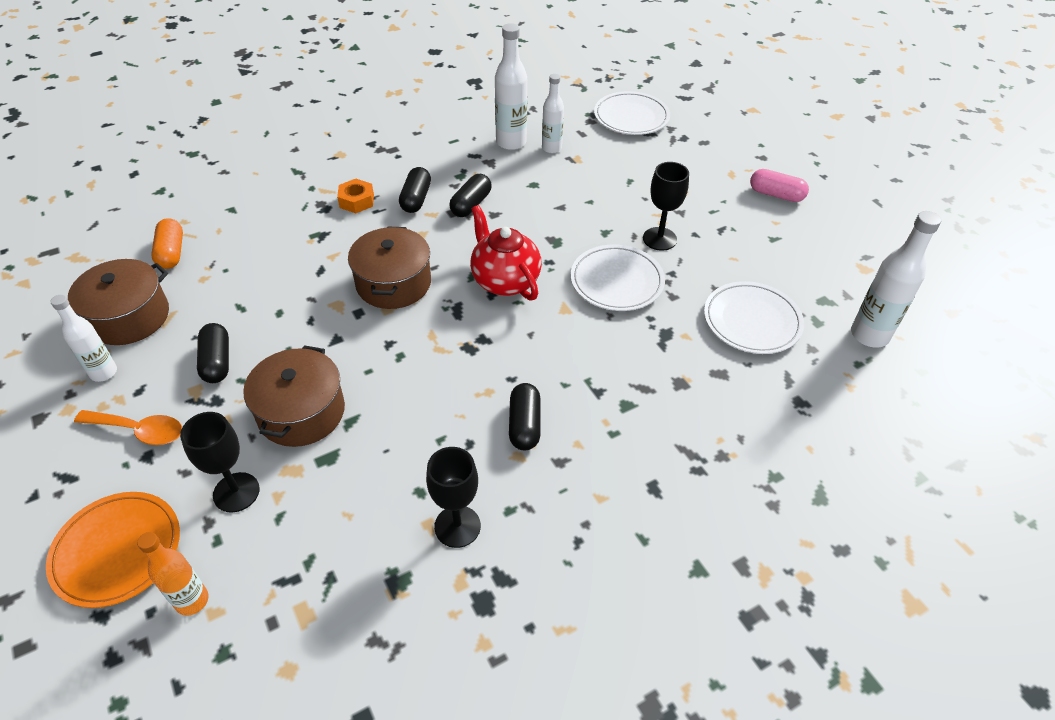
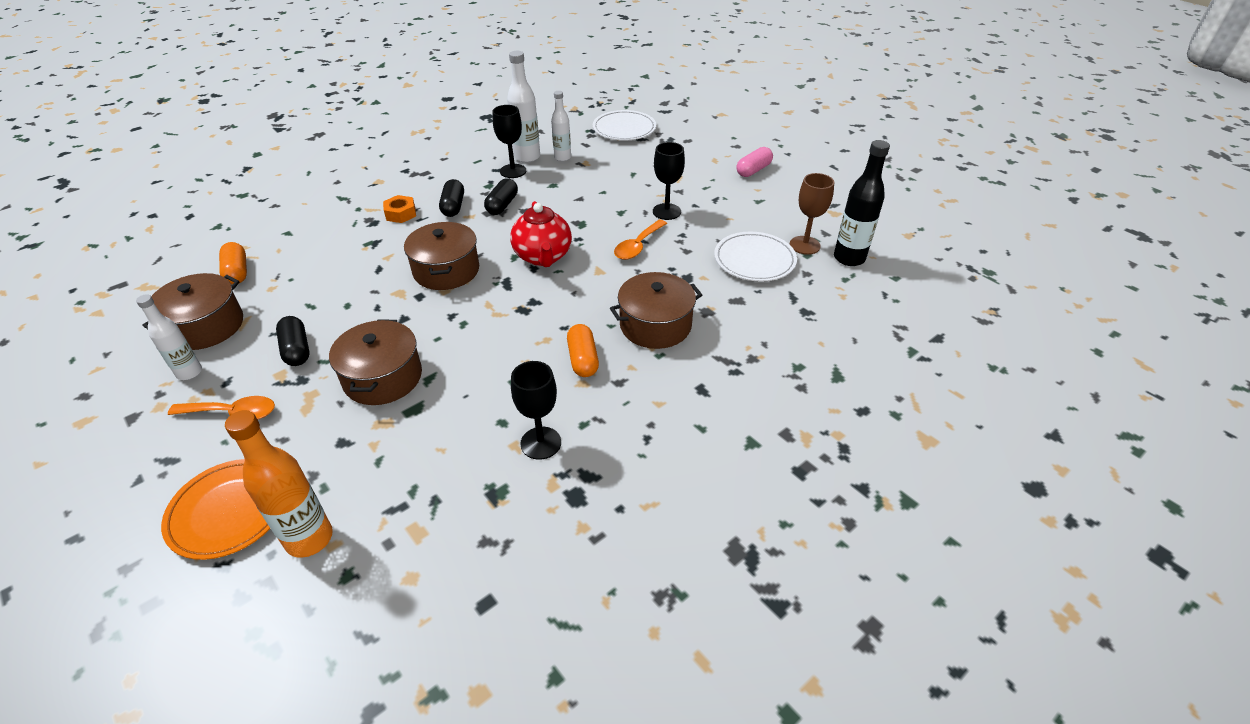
camera: 10 degrees left, 5 degrees down
orange bottle [137,532,209,616] -> orange bottle [225,410,333,558], size x1.53
black goblet [180,412,260,513] -> black goblet moved to [493,105,526,178]
red teapot [470,205,541,301] -> red teapot turned 150 degrees counterclockwise [510,201,572,267]
black capsule [509,383,541,451] -> orange capsule [567,324,599,377]
white plate [570,245,665,311] -> orange spoon [614,220,667,260]
pink capsule [750,169,809,202] -> pink capsule turned 60 degrees counterclockwise [736,147,773,177]
white bottle [851,211,941,348] -> black bottle [834,140,890,266]
none -> brown pot [610,272,702,349]
none -> brown goblet [790,173,834,255]

